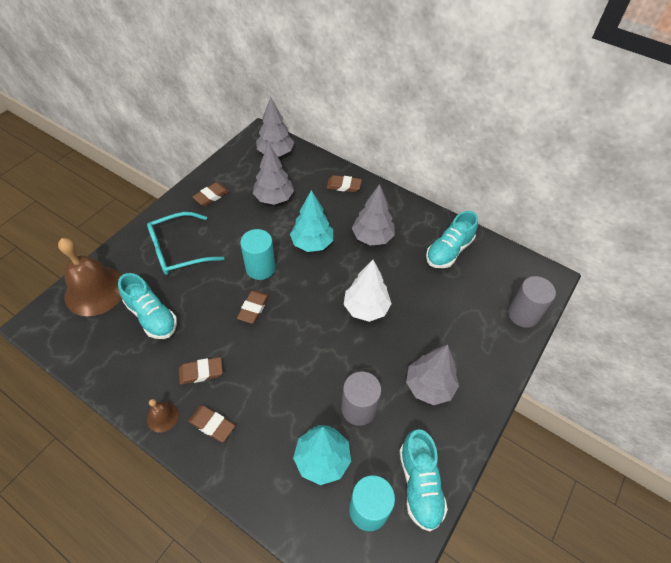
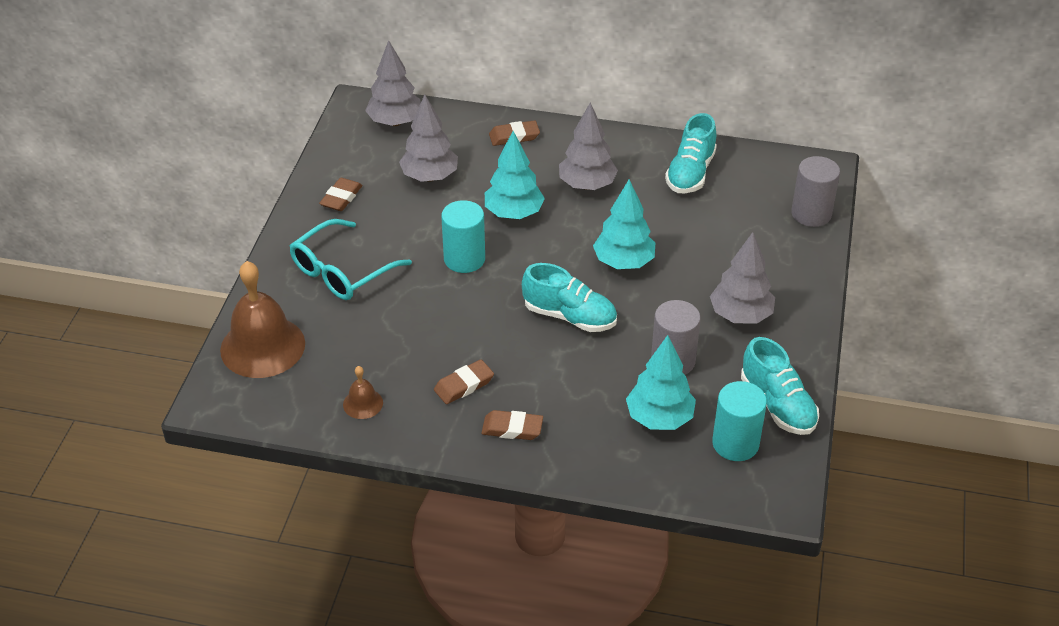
camera: 20 degrees left, 10 degrees down
turquoise shoe [118,273,177,339] -> turquoise shoe moved to [522,263,617,332]
brown bell [147,399,179,433] -> brown bell moved to [343,366,383,419]
brown eraser [237,290,269,324] -> none
white tree [344,260,392,322] -> turquoise tree [593,179,655,269]

